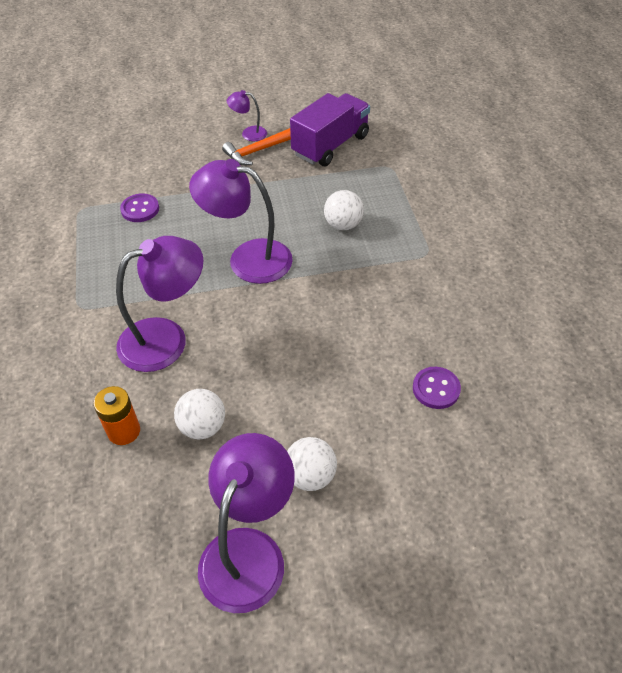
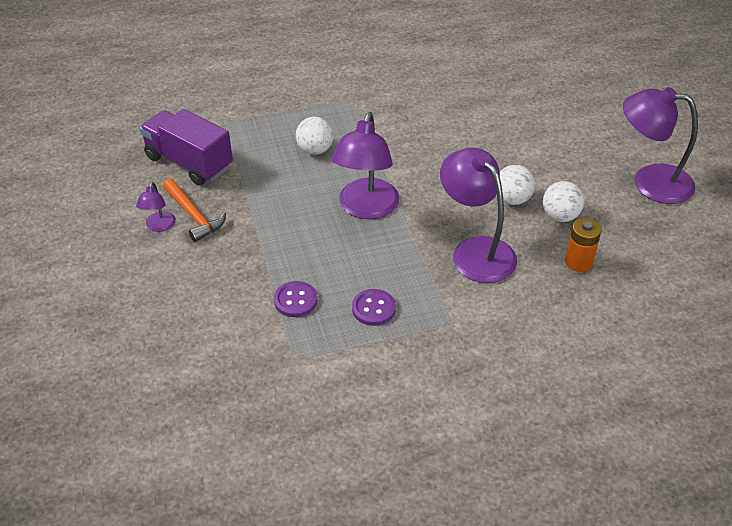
camera: 95 degrees left, 5 degrees down
white ball [287,437,337,491] -> white ball moved to [500,165,535,205]
purple button [413,367,461,409] -> purple button moved to [352,289,396,326]

